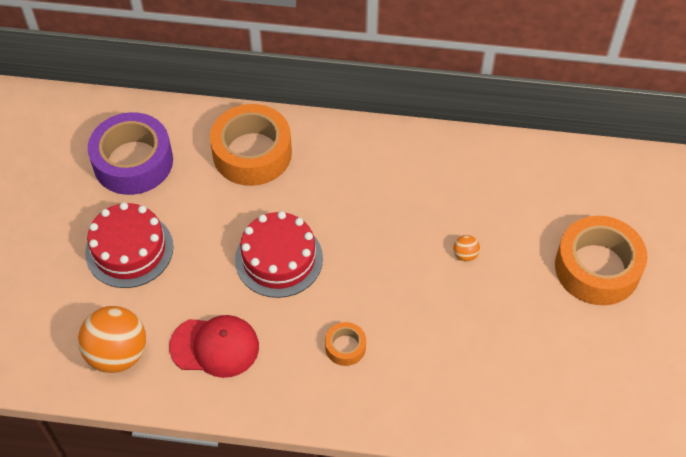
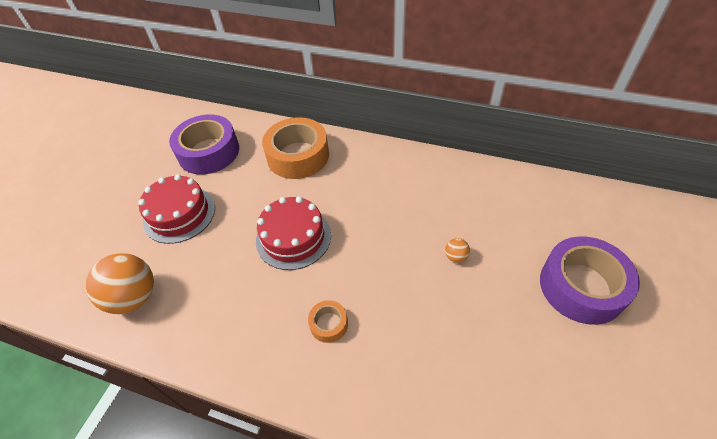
camera: 15 degrees right, 5 degrees down
red cap [169,315,259,378] -> none
orange tape [555,216,648,305] -> purple tape [540,236,640,325]

